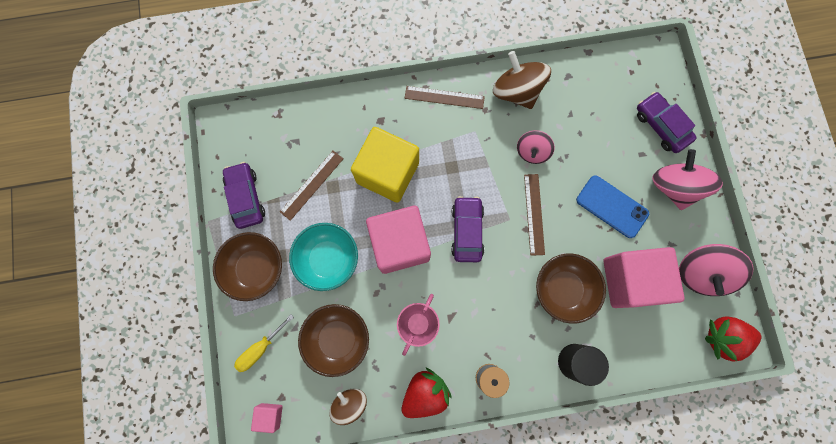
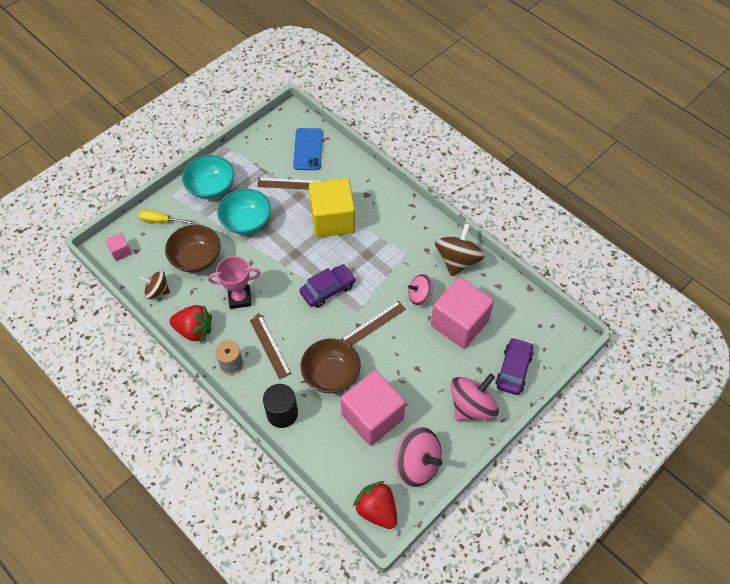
camera: 55 degrees right, 20 degrees down
brown bowl [213,232,282,301] -> turquoise bowl [182,155,235,199]
purple car [223,162,265,229] -> none
brown spinning top [329,389,367,425] -> brown spinning top turned 105 degrees counterclockwise [140,271,170,299]
pink cube [366,206,431,274] -> pink cube moved to [431,277,494,348]
brown ruler [405,86,485,109] -> brown ruler moved to [250,315,291,379]
blue phone [576,175,649,238] -> blue phone moved to [293,128,323,170]
pink spinning top [679,244,753,296] -> pink spinning top turned 135 degrees counterclockwise [395,427,442,487]

